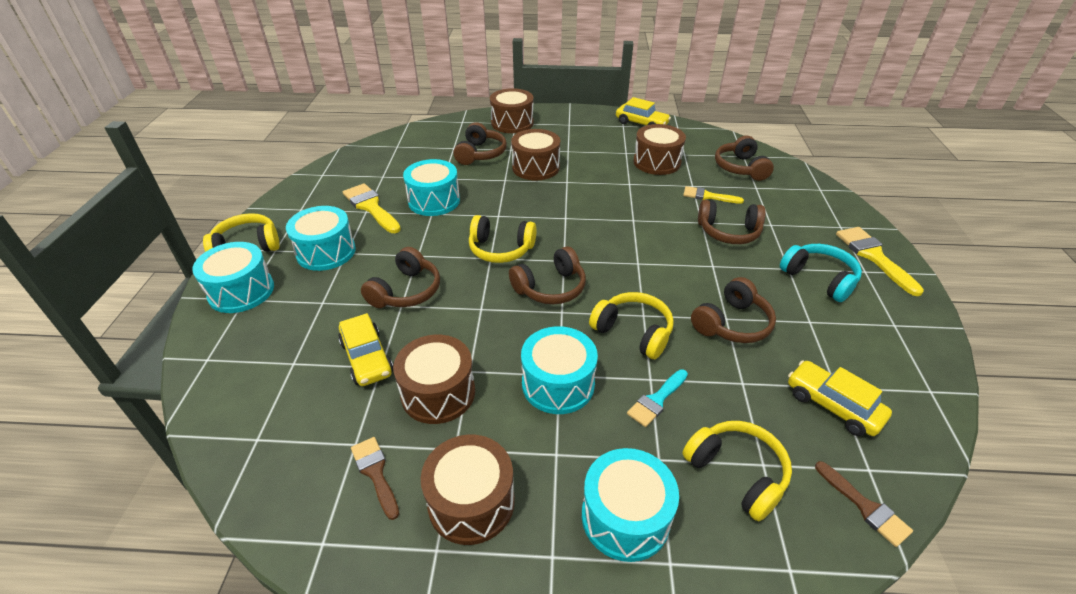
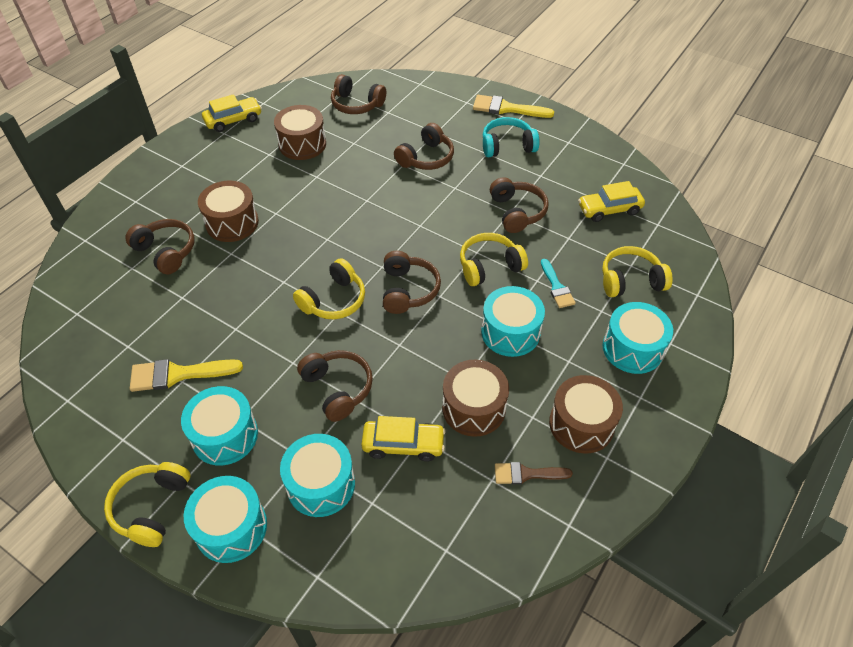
camera: 60 degrees left, 10 degrees up
turquoise drum [403,159,460,216] -> turquoise drum moved to [280,434,355,517]
brown drum [490,88,534,133] -> none
yellow brush [683,186,744,204] -> none
brown brush [815,461,913,547] -> none

